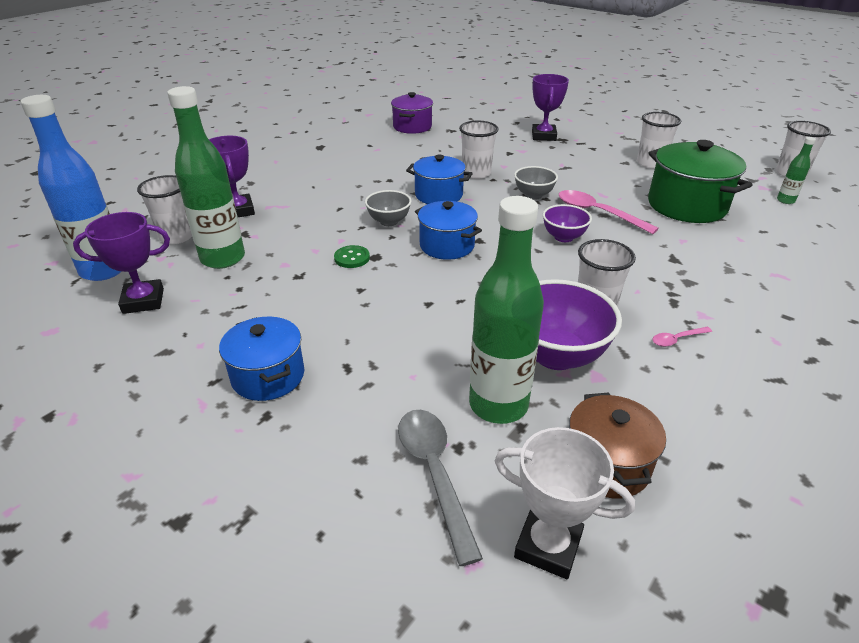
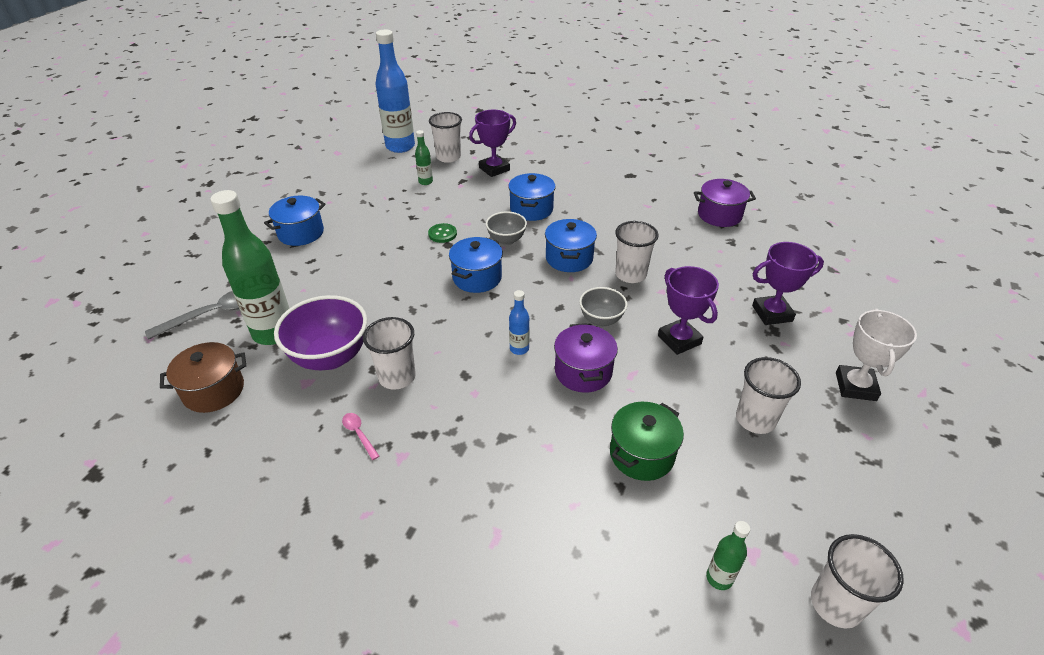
camera: 75 degrees right, 5 degrees up
purple trophy [73,212,170,314] -> purple trophy moved to [658,266,719,355]
green bottle [167,86,245,269] -> green bottle [415,130,433,185], size x0.45
white trophy [495,427,635,579] -> white trophy moved to [836,309,917,401]
purple bowl [543,204,592,242] -> blue bottle [509,290,530,355]
pink spoon [559,190,659,234] -> purple pot [554,323,618,393]
green pot [648,140,753,223] -> green pot [610,402,684,481], size x0.64
none -> blue pot [508,173,555,221]

